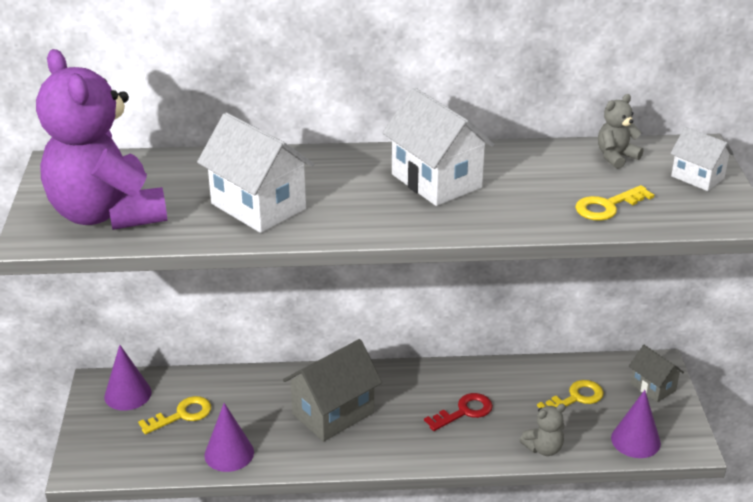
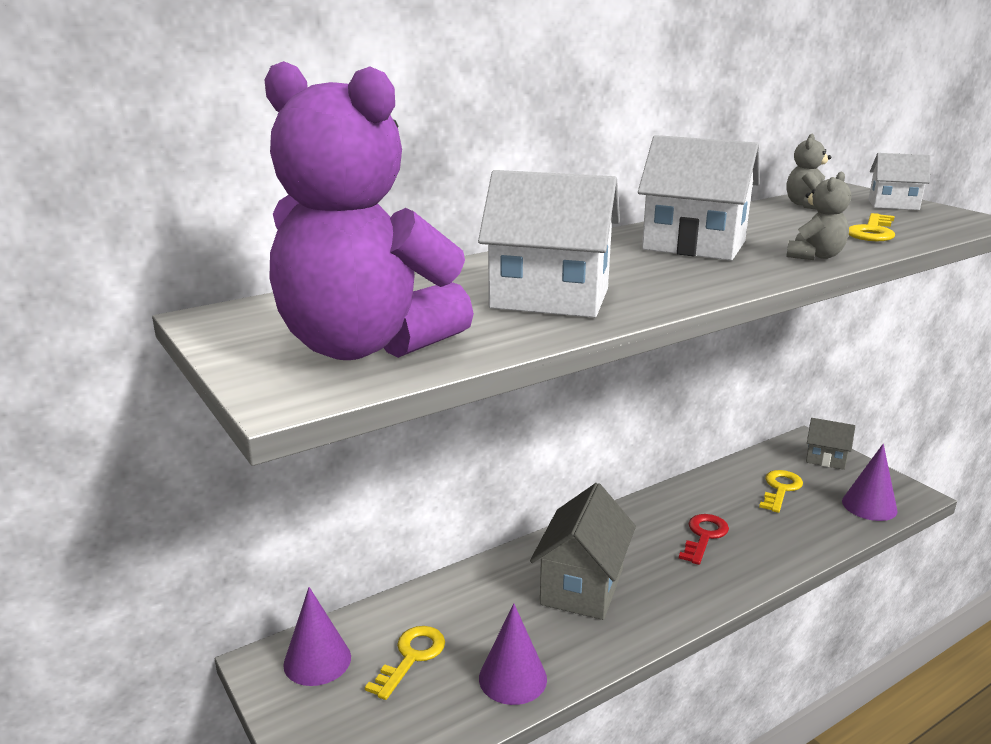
camera: 30 degrees left, 10 degrees down
grey teddy bear [520,404,566,456] -> grey teddy bear moved to [786,171,851,260]

